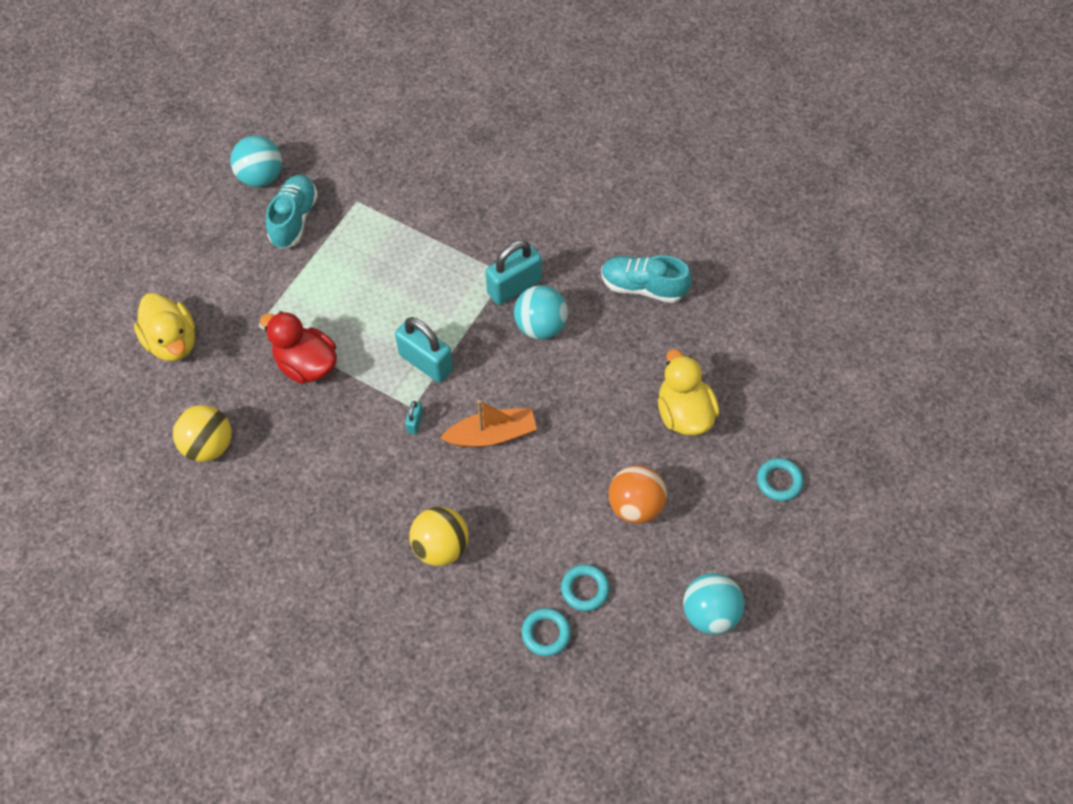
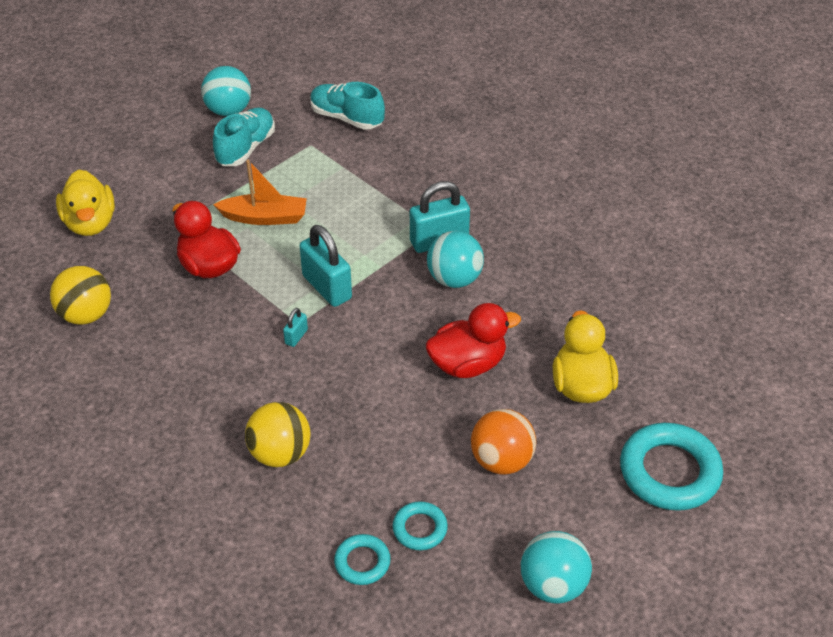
camera: 15 degrees right, 15 degrees down
orange boat [440,400,537,447] -> orange boat moved to [213,160,307,225]
turquoise shoe [601,255,691,303] -> turquoise shoe moved to [310,82,385,130]
turquoise ring [757,458,804,501] -> turquoise ring [620,423,723,511], size x1.92
none -> red duck [426,303,521,378]

